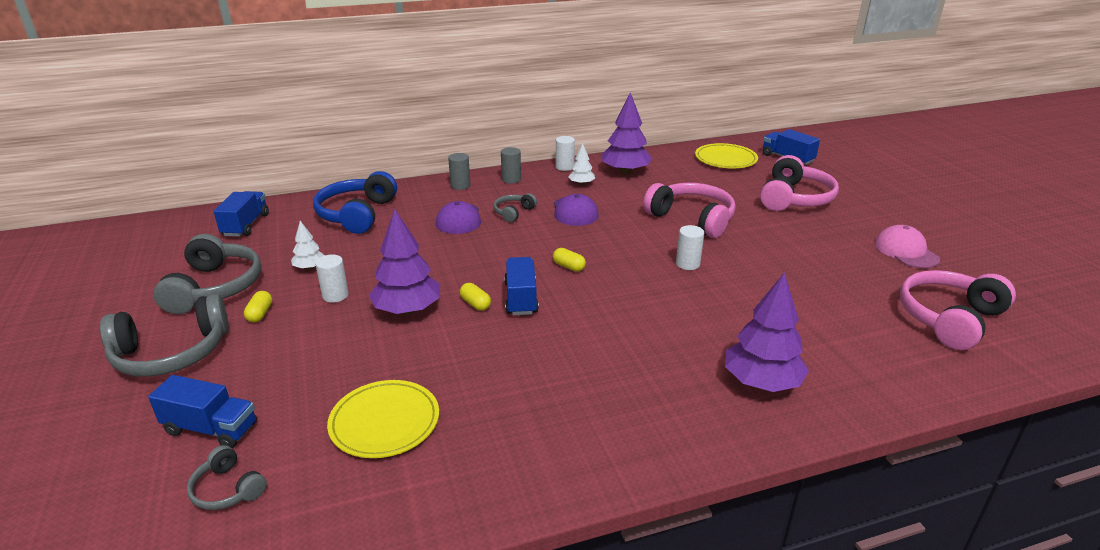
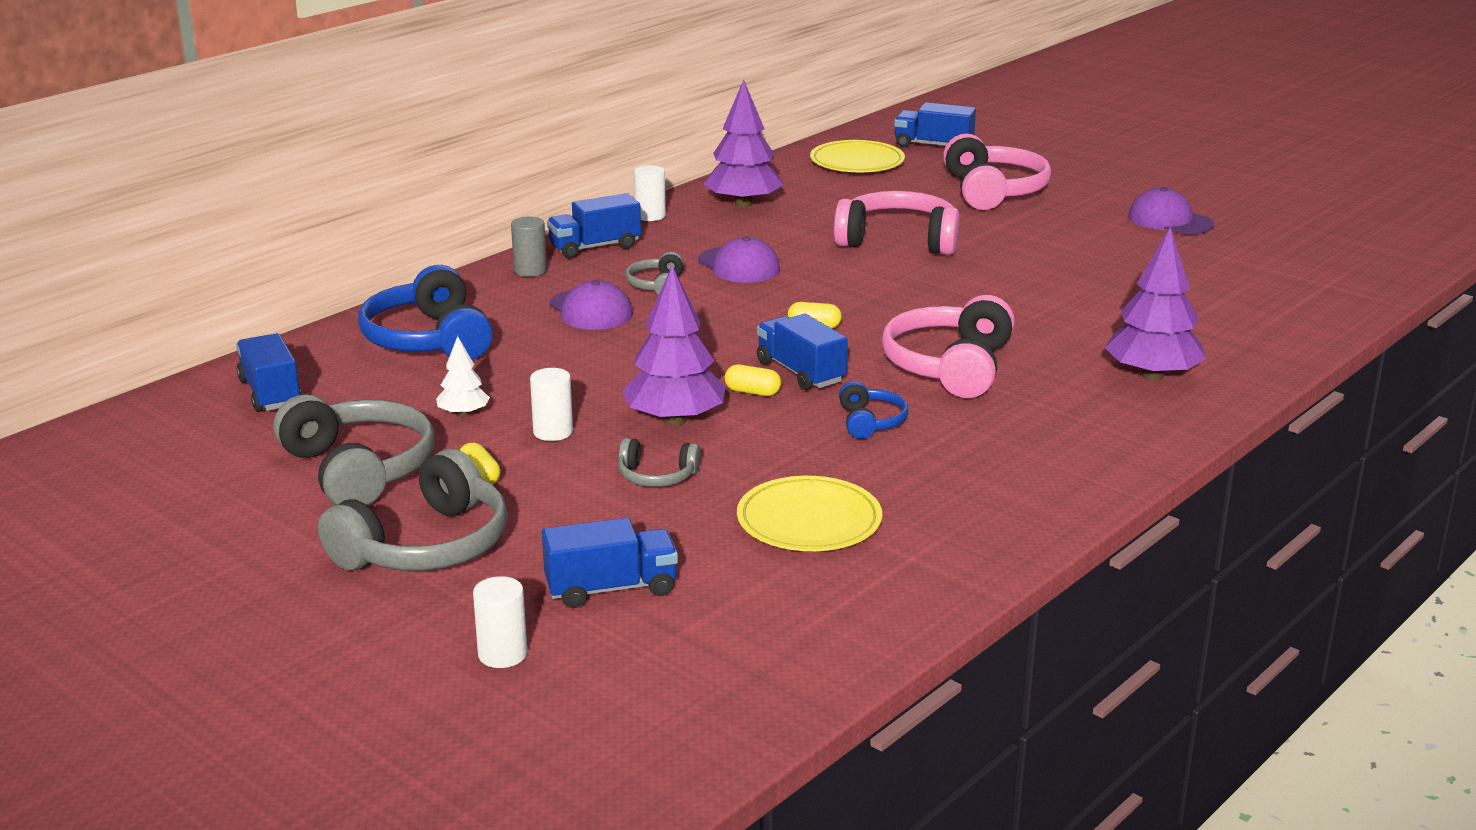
camera: 30 degrees left, 5 degrees down
grey headphones [187,445,267,510] -> grey headphones moved to [618,438,701,487]
grey cylinder [501,147,521,184] -> blue truck [547,193,641,258]
white tree [568,143,595,185] -> none
white cylinder [676,225,704,270] -> white cylinder moved to [473,576,527,668]
pink cap [875,225,940,268] -> purple cap [1128,187,1214,234]
pink headphones [900,270,1016,350] -> pink headphones moved to [882,295,1015,398]
none -> blue headphones [839,381,908,439]

